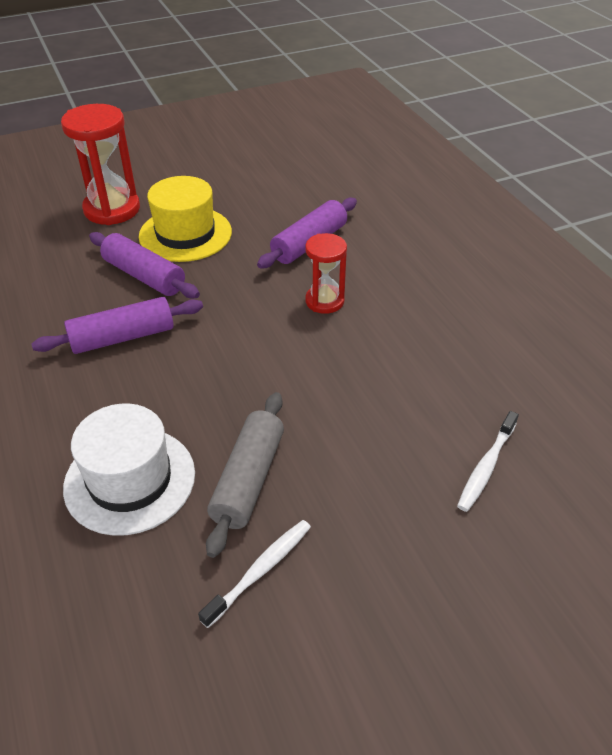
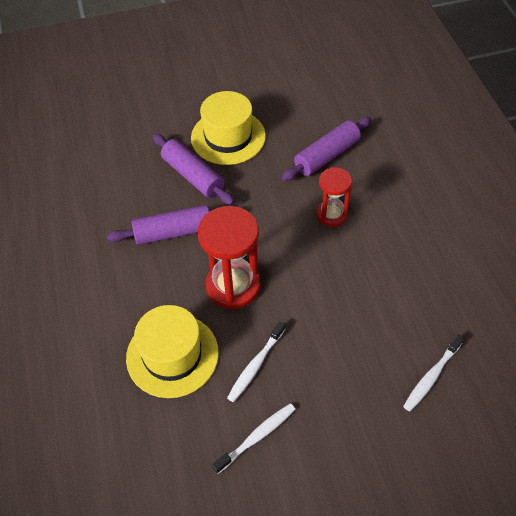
camera: 10 degrees right, 10 degrees up
red hourglass [61,104,140,225] -> red hourglass moved to [198,206,261,309]
white hat [63,403,195,536] -> yellow hat [126,305,219,398]
grey rolling pin [206,392,284,558] -> white toothbrush [227,321,285,402]

